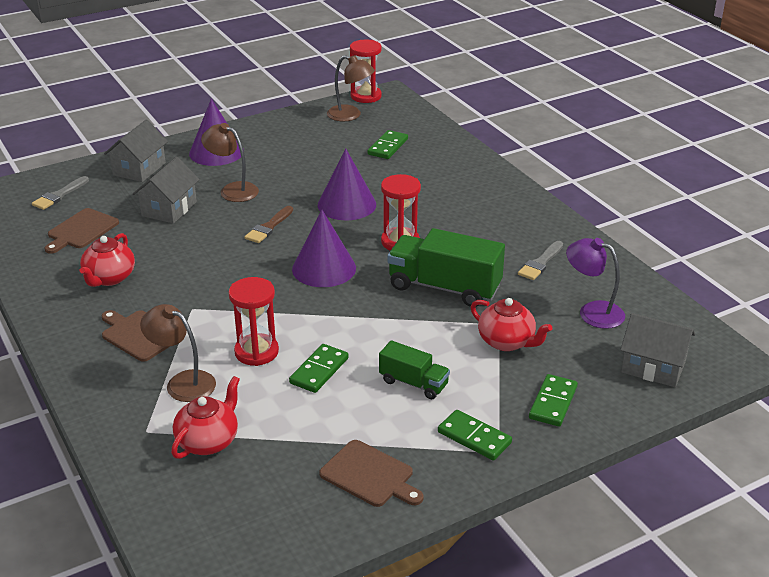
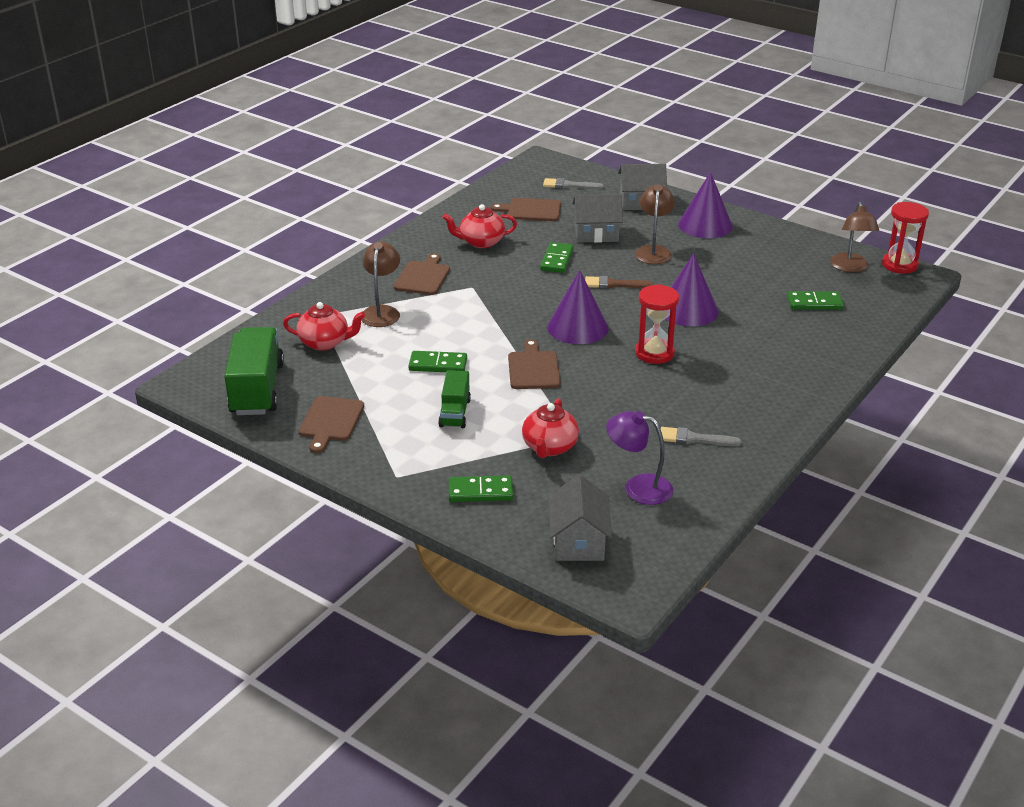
camera: 65 degrees right, 0 degrees up
red hourglass [229,277,279,366] -> none
green truck [388,228,505,307] -> green truck moved to [224,327,284,415]
green domino [438,410,512,460] -> green domino moved to [540,242,574,273]
purple lamp [566,238,625,329] -> purple lamp turned 75 degrees counterclockwise [606,411,673,505]
none -> brown cutting board [508,339,561,389]

